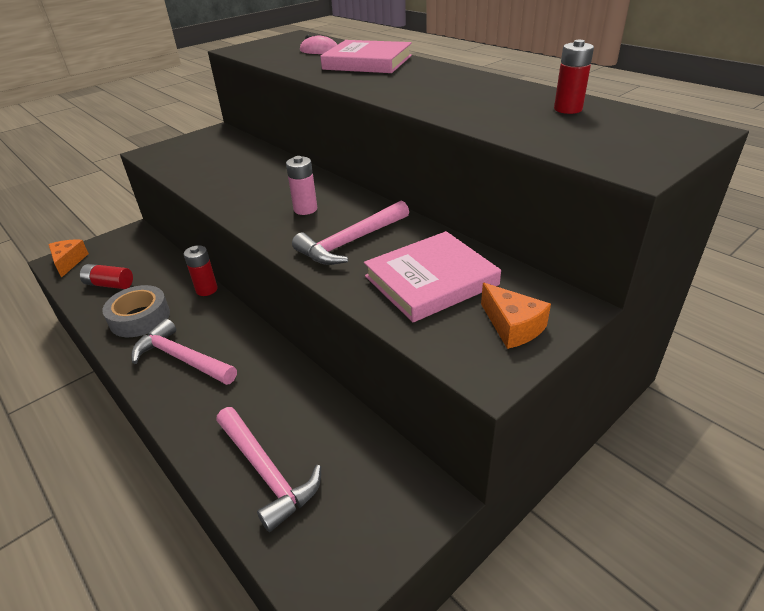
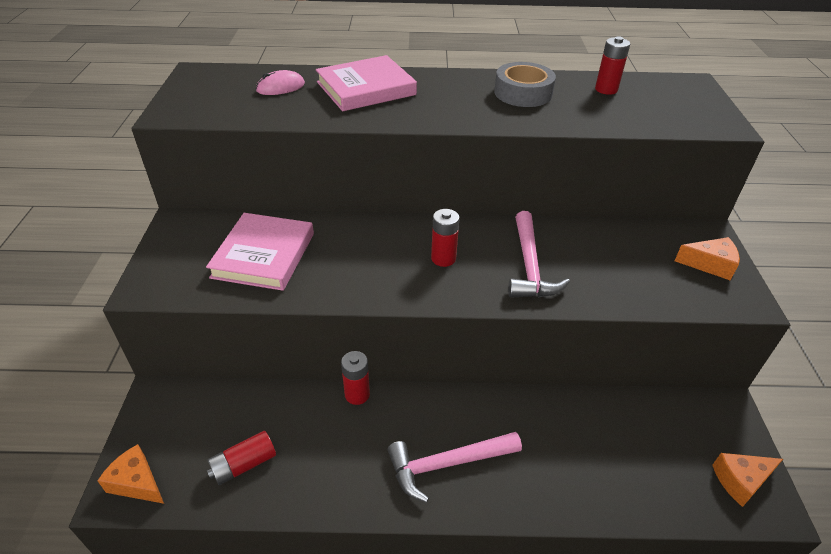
camera: 50 degrees left, 5 degrees up
grey tape [102,285,170,337] -> grey tape moved to [494,62,556,107]
pink hammer [216,407,321,532] -> none
pink battery [286,156,317,215] -> red battery [431,209,460,267]
pink book [364,231,501,322] -> pink book moved to [206,213,314,291]
none -> orange cheese [712,453,783,507]

